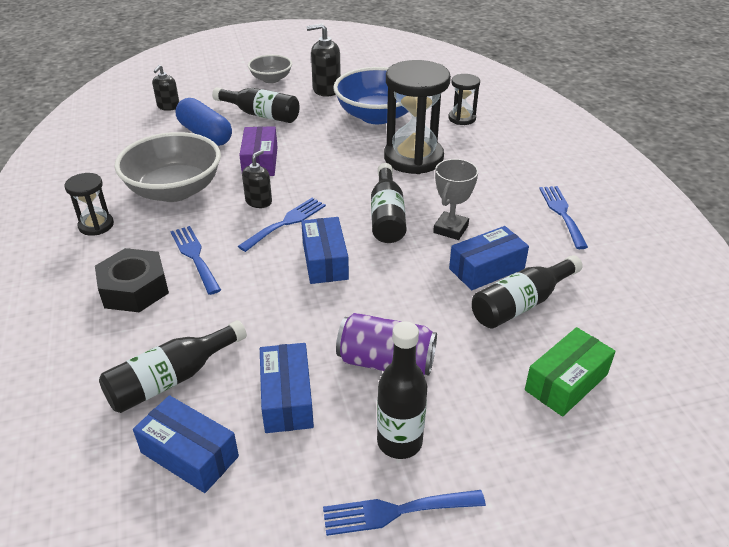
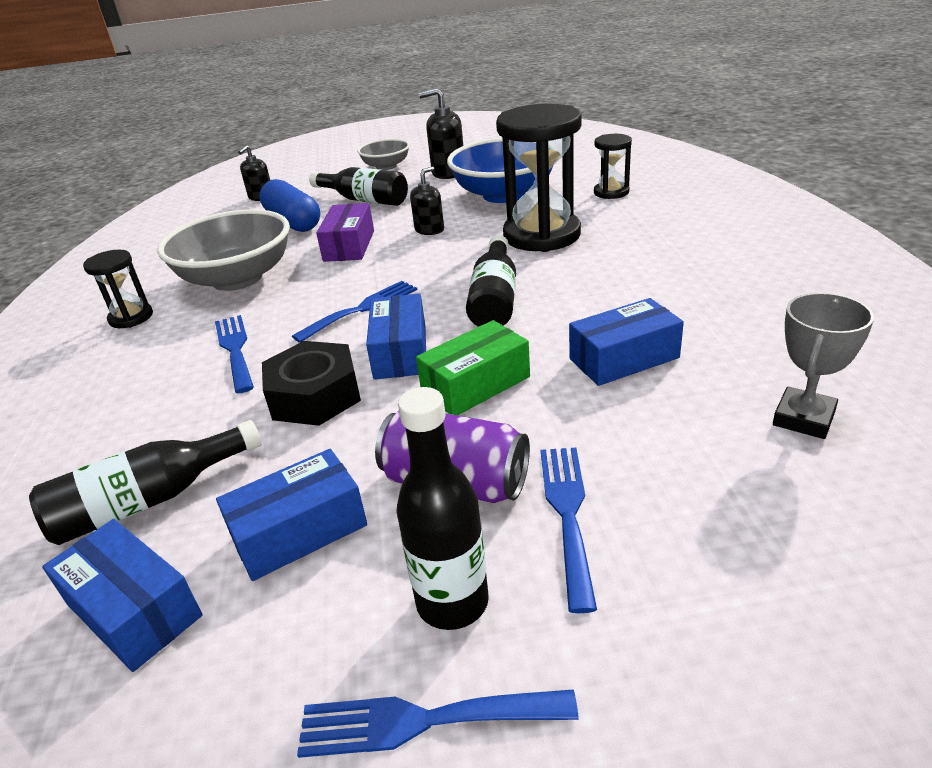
camera: 10 degrees right, 5 degrees down
black nut [95,248,169,312] -> black nut moved to [262,341,361,426]
black soap dispenser [242,150,272,208] -> black soap dispenser moved to [410,166,444,235]
blue box [260,343,314,433] -> blue box turned 60 degrees clockwise [216,449,367,581]
grey trophy [433,159,478,240] -> grey trophy moved to [773,293,874,439]
black bottle [472,255,583,328] -> none
green box [525,327,616,417] -> green box moved to [416,320,530,415]
blue fork [539,186,588,249] -> blue fork moved to [540,448,597,613]

